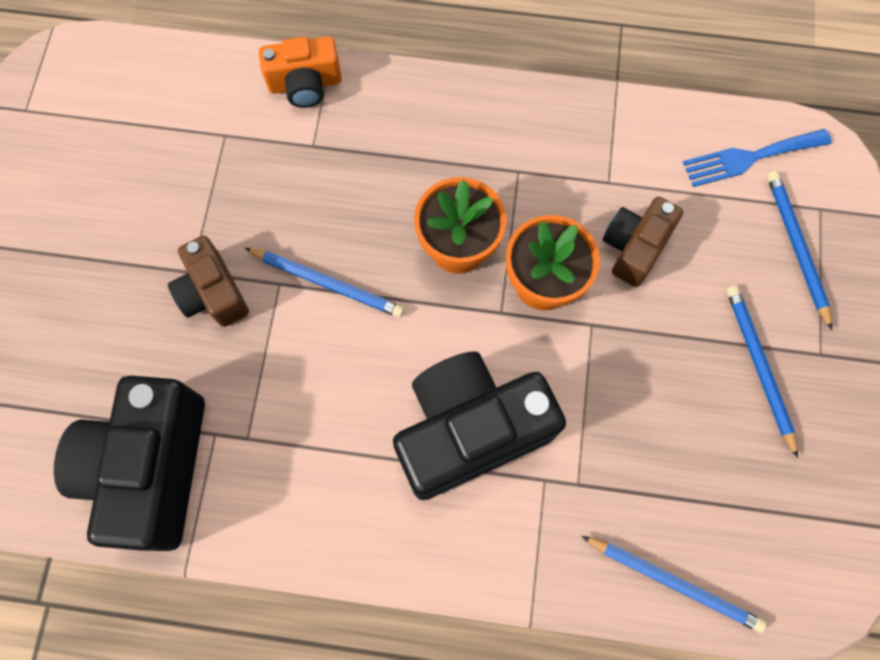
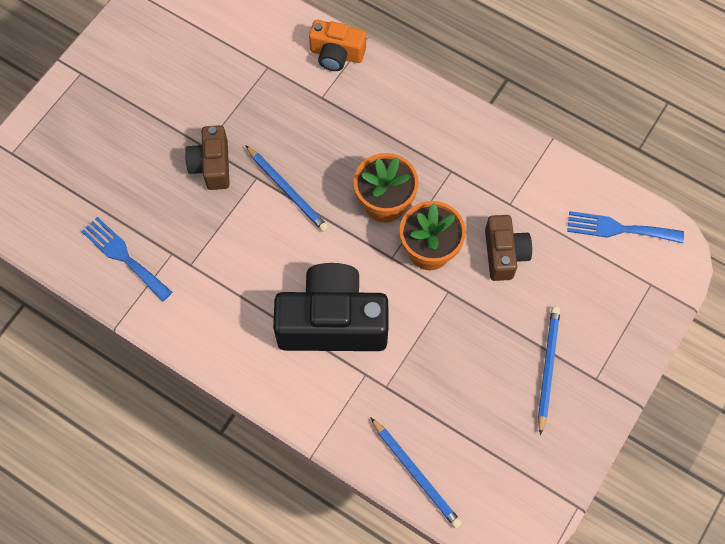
camera: 25 degrees right, 5 degrees down
black camera [54,376,205,551] -> blue fork [81,217,172,302]
brown camera [603,197,683,287] -> brown camera turned 120 degrees clockwise [485,215,532,281]
blue pencil [767,171,832,330] -> none

